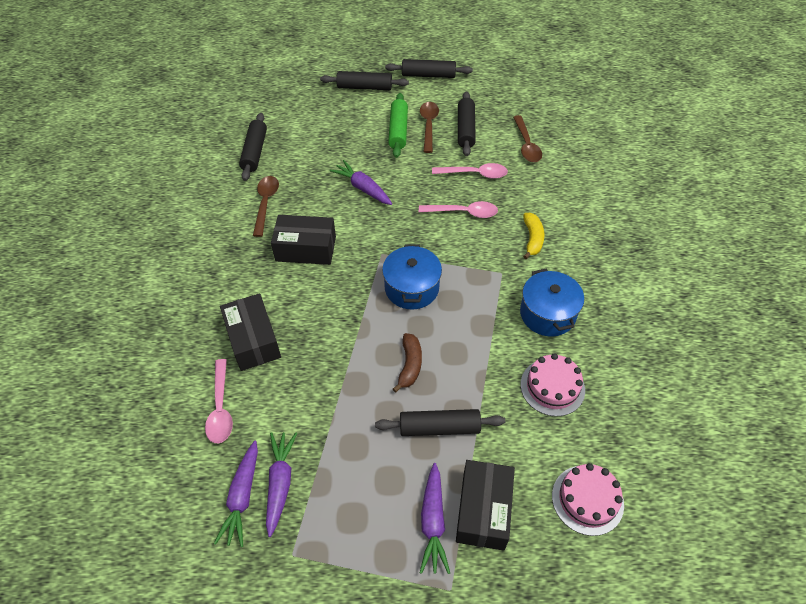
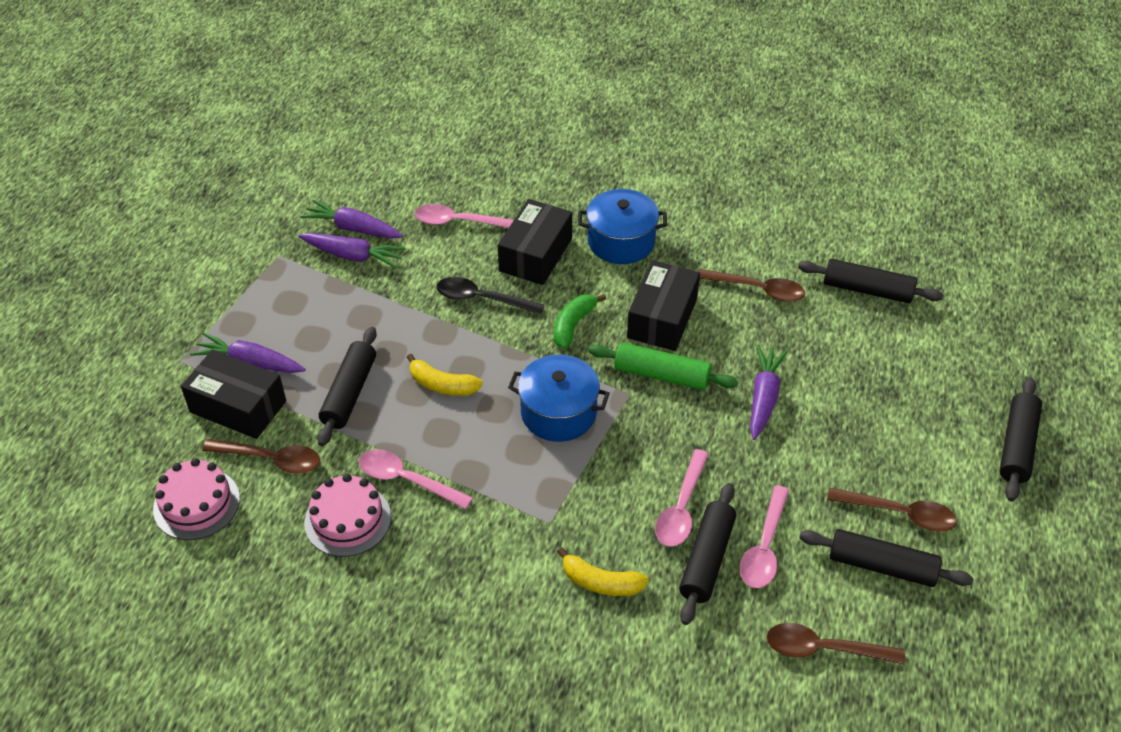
camera: 105 degrees right, 5 degrees down
black box [220,293,281,371] -> black box turned 60 degrees counterclockwise [498,199,572,285]
purple carrot [330,160,392,205] -> purple carrot turned 45 degrees counterclockwise [750,345,788,440]
black rolling pin [385,59,473,78] -> black rolling pin moved to [679,483,736,625]
green rolling pin [388,93,408,158] -> green rolling pin moved to [589,342,738,390]
brown banana [393,333,422,393] -> yellow banana [407,354,483,396]
blue pot [520,269,584,336] -> blue pot moved to [578,189,667,264]
none -> brown spoon [202,439,320,474]
none -> pink spoon [359,449,473,509]
none -> black spoon [437,277,544,315]
none -> green banana [554,294,606,349]

